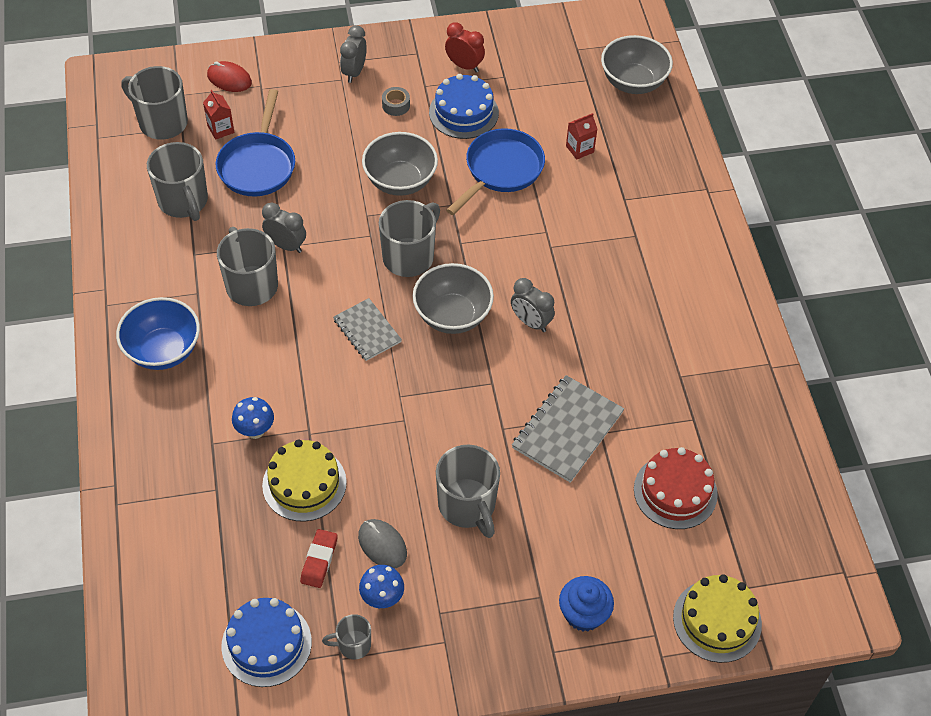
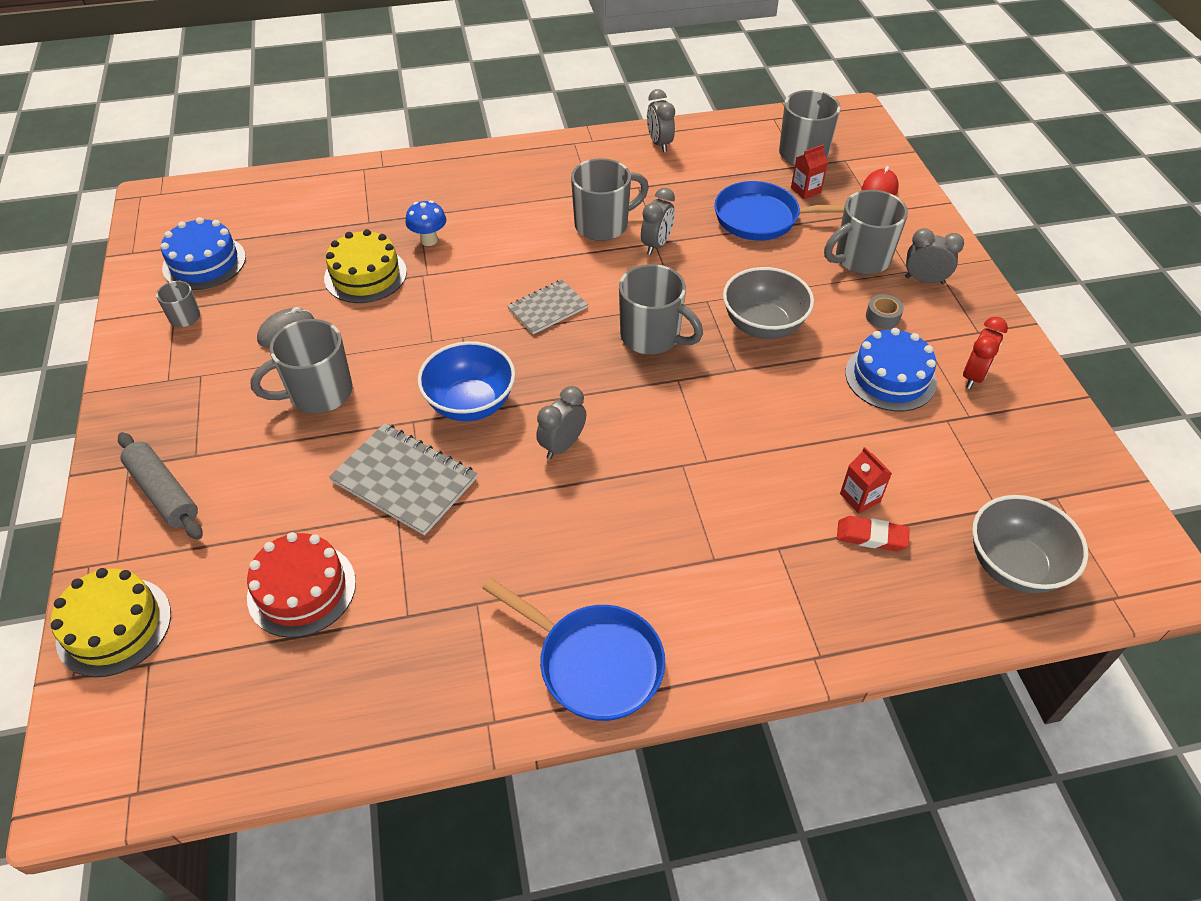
camera: 90 degrees right, 5 degrees down
blue bowl [116,297,200,370] -> blue bowl moved to [418,341,515,421]
grey mug [147,142,208,221] -> grey mug moved to [824,190,908,275]
red eraser [300,529,338,588] -> red eraser moved to [837,516,910,551]
blue mushroom [359,565,404,608] -> none
grey bowl [413,263,494,334] -> none
blue pan [446,128,545,215] -> blue pan moved to [482,578,665,721]
blue cupcake [559,576,614,631] -> grey rolling pin [118,432,202,540]
none -> grey clock [647,89,675,152]

